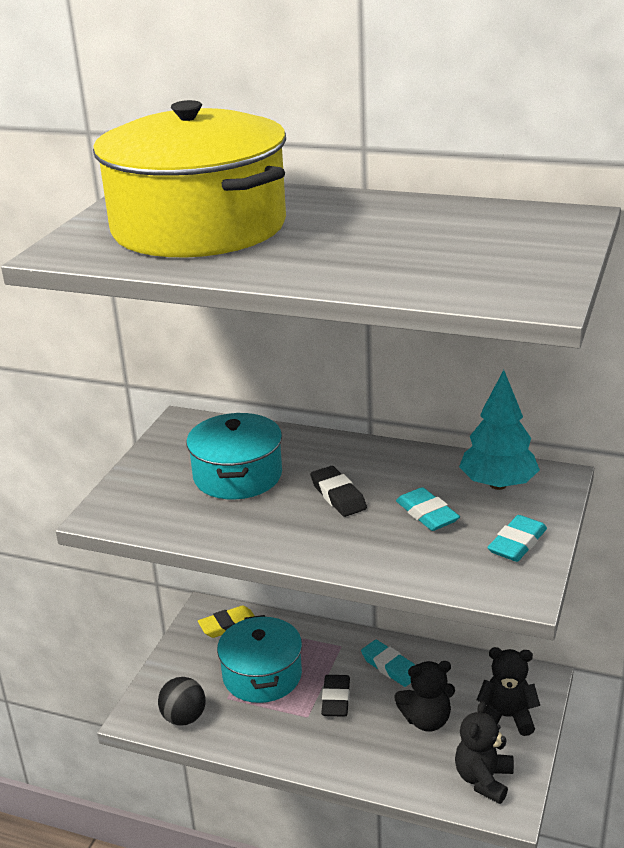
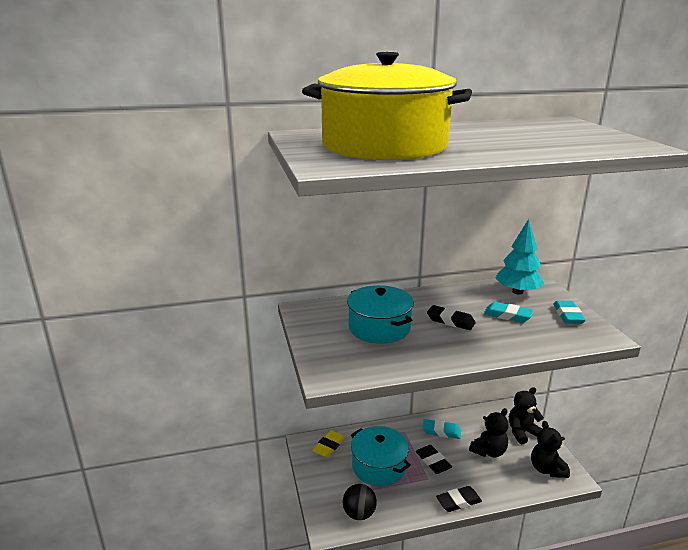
camera: 35 degrees left, 5 degrees down
none -> black eraser [436,486,482,512]

